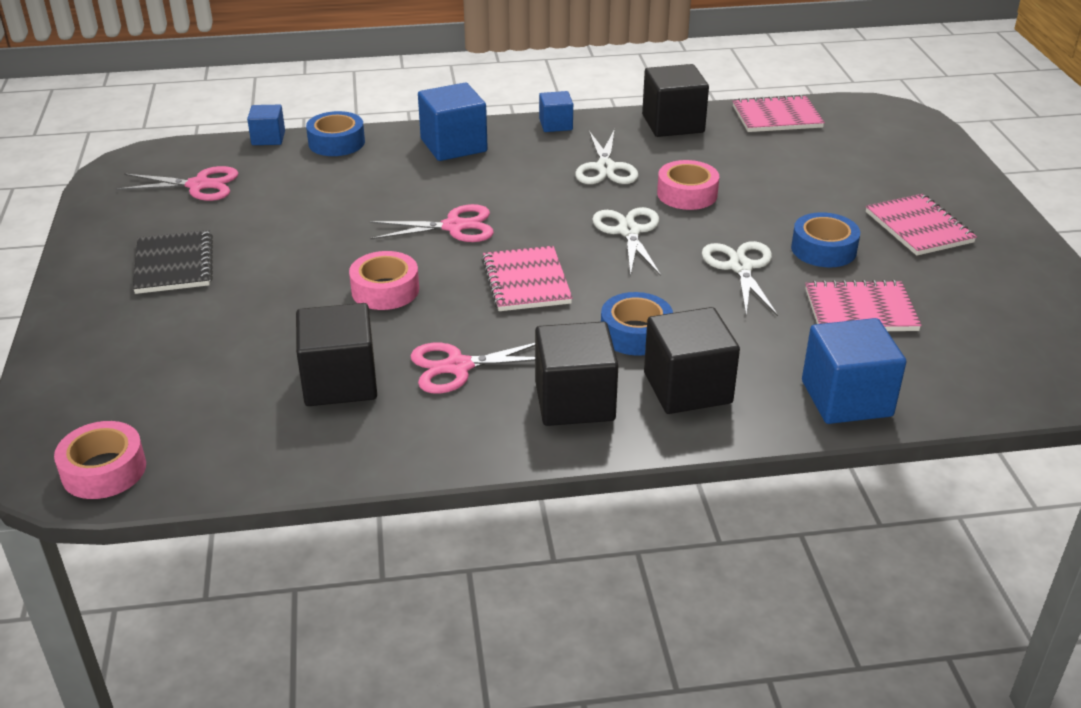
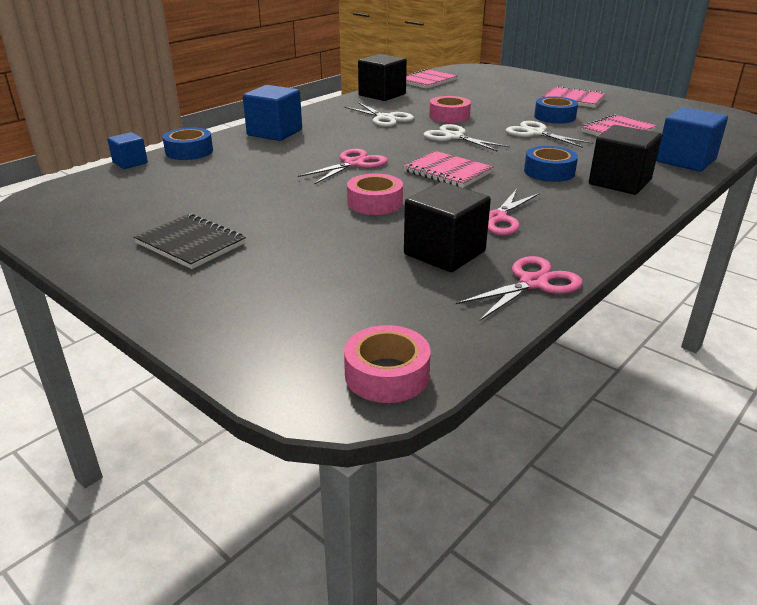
camera: 40 degrees left, 5 degrees down
pink scissors [116,166,239,201] -> pink scissors moved to [456,256,583,321]
black cube [535,322,618,426] -> none
blue cube [539,91,573,132] -> none

